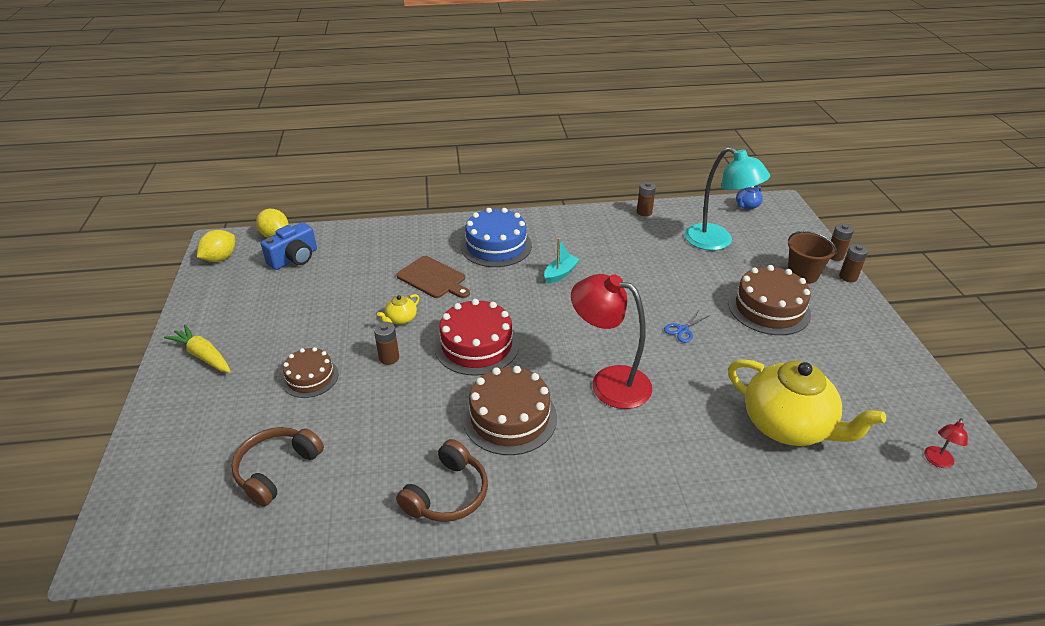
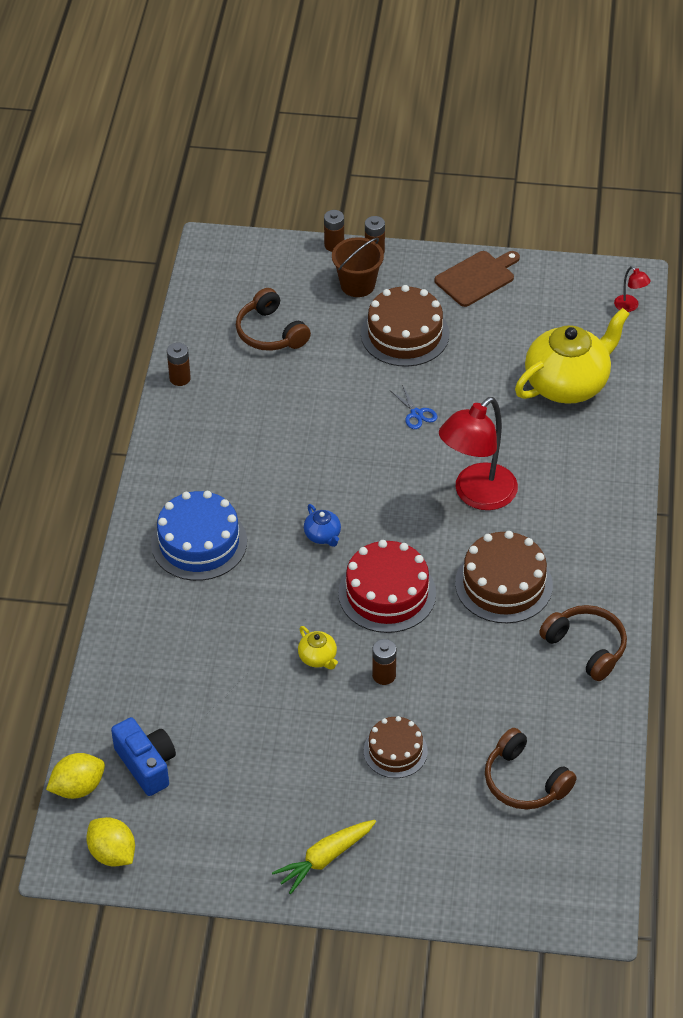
camera: 75 degrees left, 10 degrees up
brown cutting board [396,256,470,298] -> brown cutting board moved to [434,251,520,307]
turquoise boat [544,238,580,284] -> none
turquoise lamp [685,147,770,251] -> brown headphones [236,288,311,351]
blue teapot [736,186,763,210] -> blue teapot moved to [304,504,341,547]

